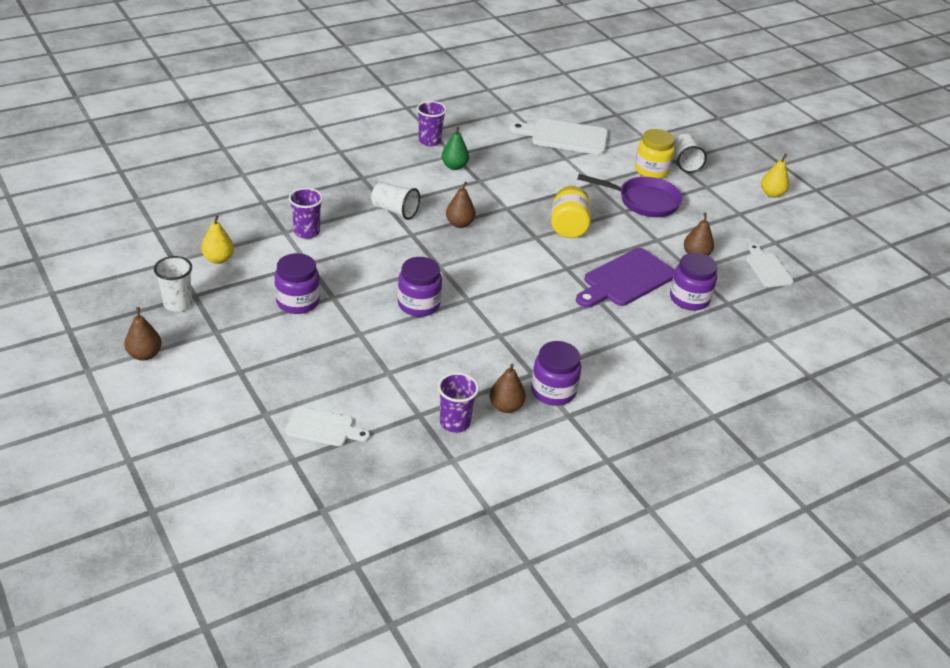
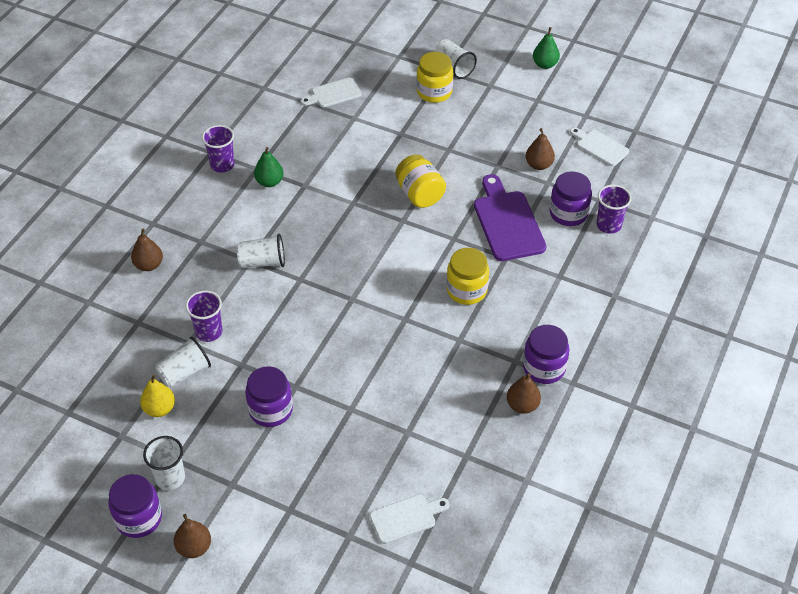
camera: 30 degrees left, 10 degrees up
purple jar [398,257,442,317] -> purple jar moved to [108,474,162,538]
purple cup [438,373,479,433] -> purple cup moved to [597,185,632,234]
brown pear [446,182,476,228] -> brown pear moved to [131,229,163,271]
white cutting board [509,118,608,155] -> white cutting board [301,78,362,107], size x0.59
purple cutting board [576,248,675,308] -> purple cutting board turned 150 degrees clockwise [474,174,546,261]
purple pan [577,174,683,217] -> none
yellow pear [761,154,789,198] -> green pear [533,27,560,69]
none -> white cup [155,337,211,388]
none -> yellow jar [446,248,489,305]

